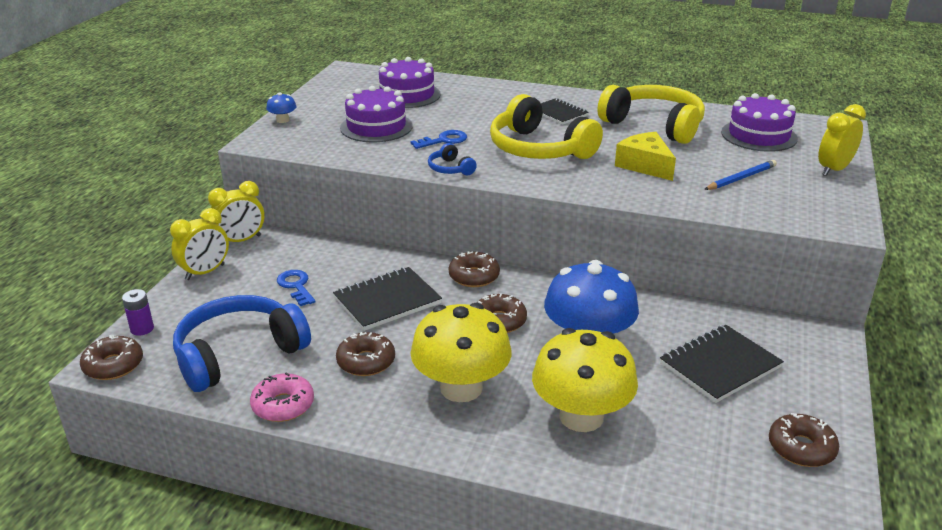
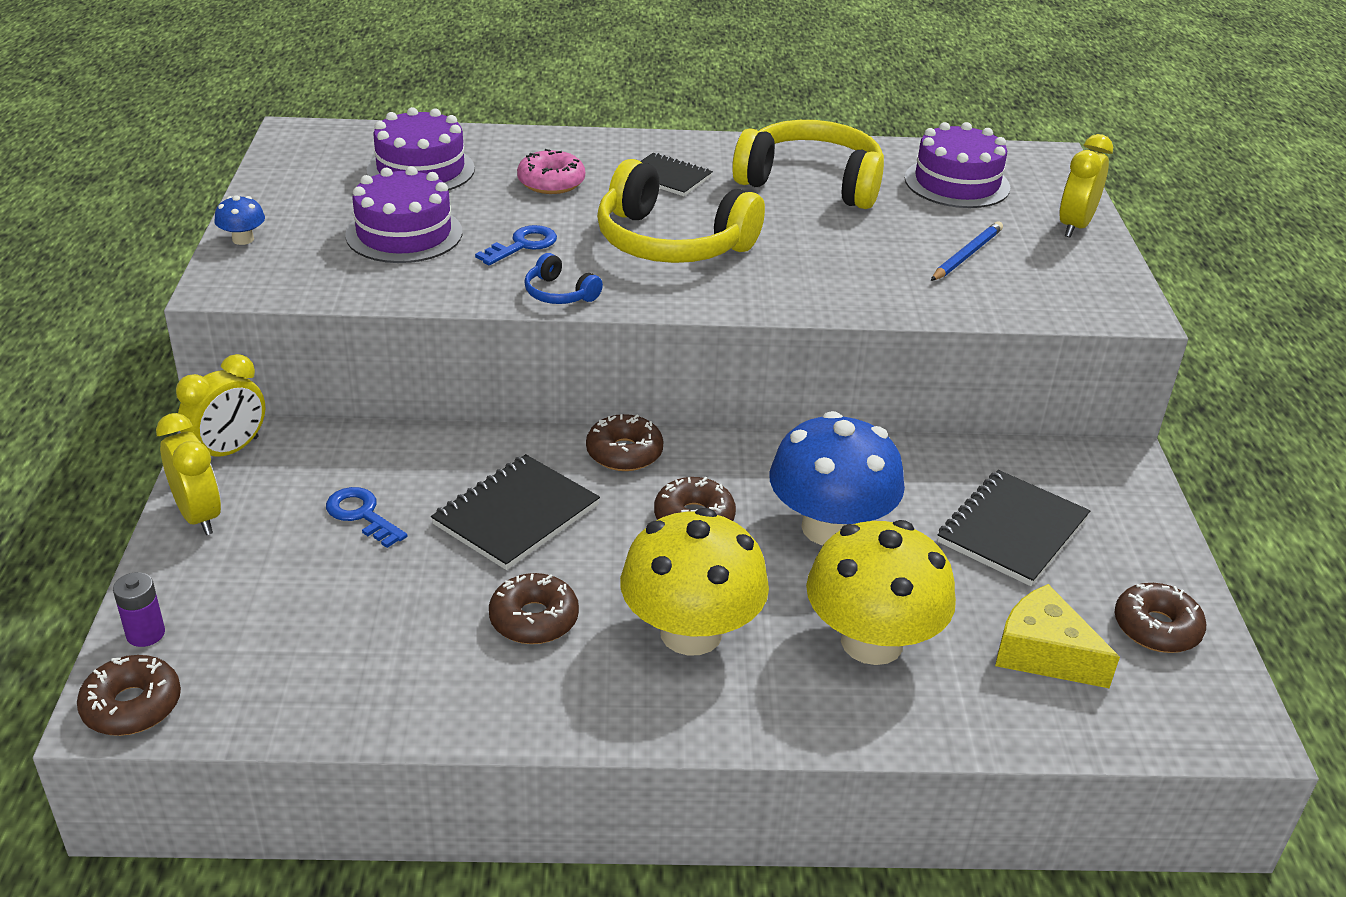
camera: 20 degrees left, 5 degrees up
yellow clock [170,208,229,280] -> yellow clock turned 60 degrees counterclockwise [156,413,221,535]
blue headphones [173,295,311,392] -> none
pink donut [250,372,314,422] -> pink donut moved to [517,149,585,194]
yellow cheese [615,132,676,181] -> yellow cheese moved to [995,584,1120,688]

